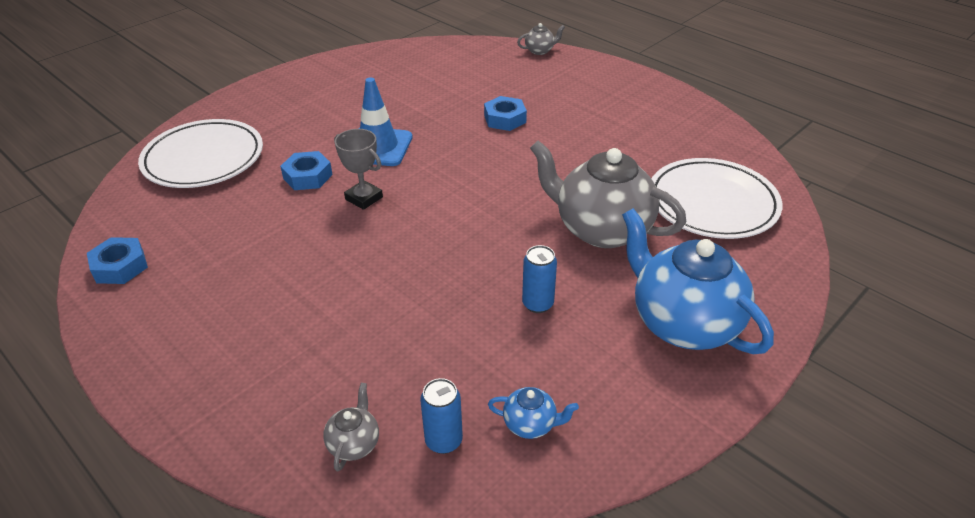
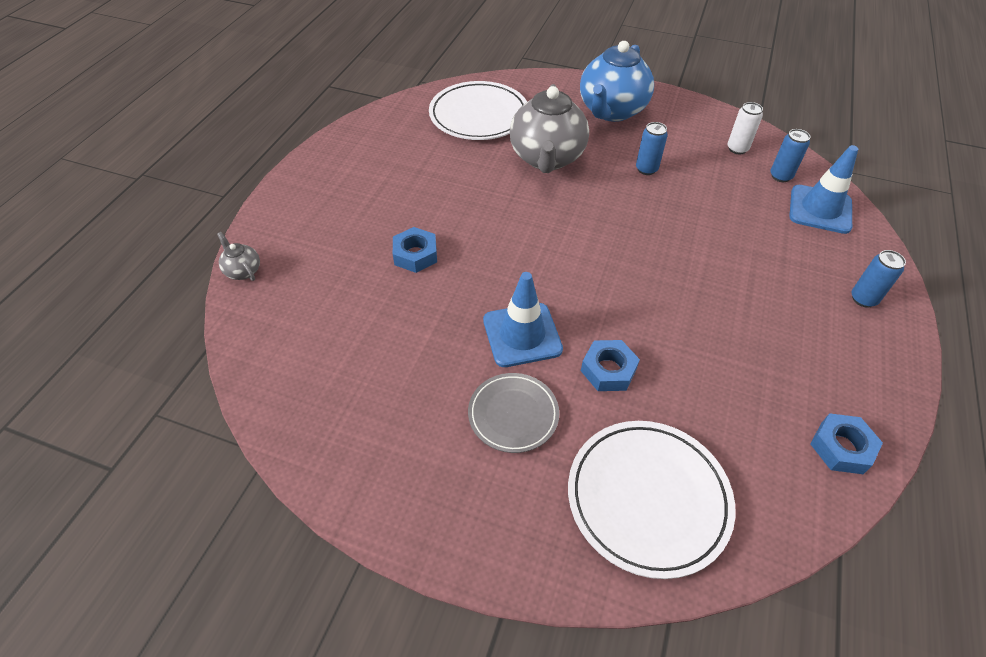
camera: 115 degrees left, 10 degrees up
grey teapot [323,383,379,471] -> blue traffic cone [789,145,858,234]
grey trophy [334,129,383,210] -> none
blue teapot [488,387,579,439] -> white can [727,102,763,154]
none -> grey plate [468,373,559,453]
none -> blue can [852,250,906,307]

